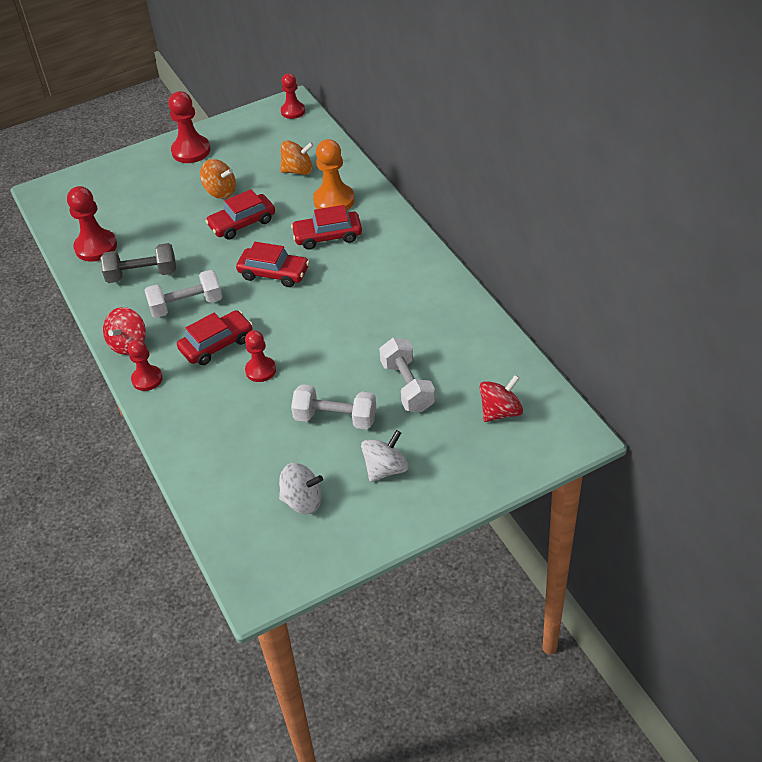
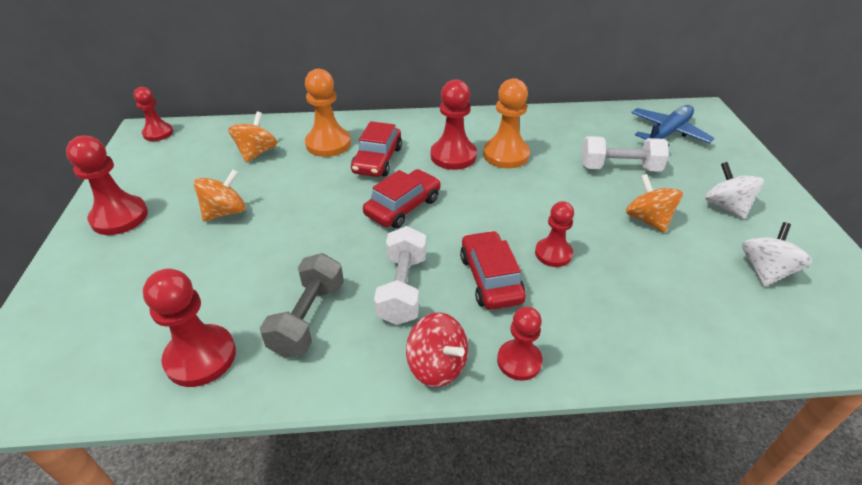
camera: 70 degrees left, 5 degrees down
red car [205,189,275,240] -> none
white dumbbell [291,384,376,429] -> orange spinning top [626,174,683,233]
red spinning top [480,375,523,422] -> blue plane [631,105,714,147]
none -> red pawn [431,80,477,170]
none -> orange pawn [483,78,530,168]

